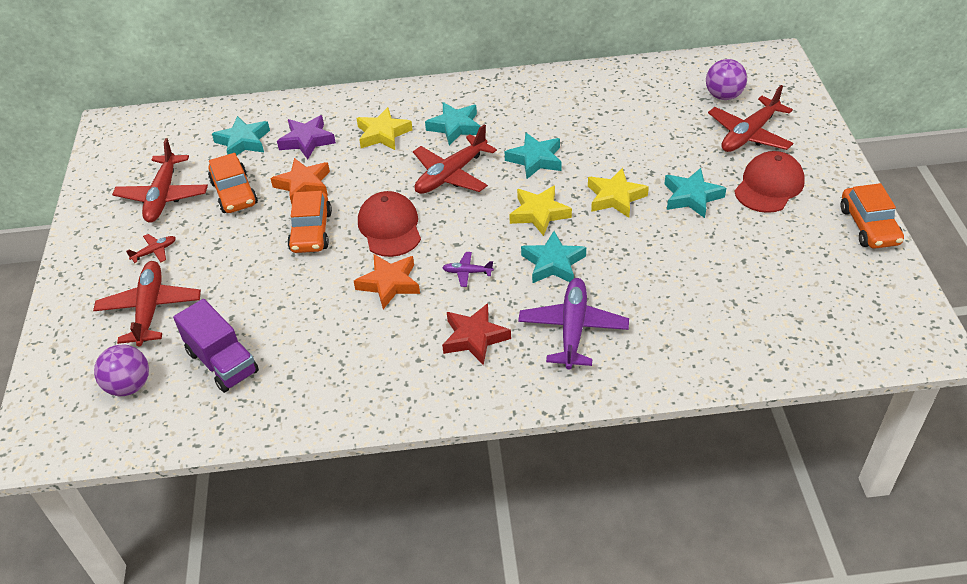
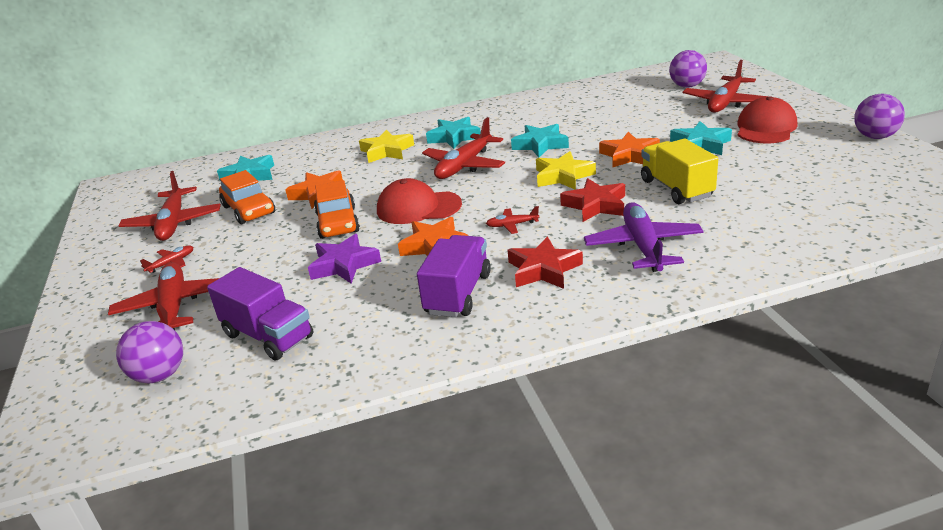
camera: 10 degrees left, 15 degrees down
purple star [277,115,336,159] -> purple star moved to [308,234,381,284]
red cap [358,191,421,257] -> red cap turned 60 degrees counterclockwise [377,178,462,224]
purple plane [442,252,494,287] -> red plane [486,206,539,234]
turquoise star [521,231,586,283] -> red star [560,178,625,222]
yellow star [588,168,649,218] -> orange star [599,132,660,168]
orange car [841,183,904,249] -> purple ball [854,94,905,139]
none -> purple truck [417,235,491,317]
none -> yellow truck [641,139,718,204]

